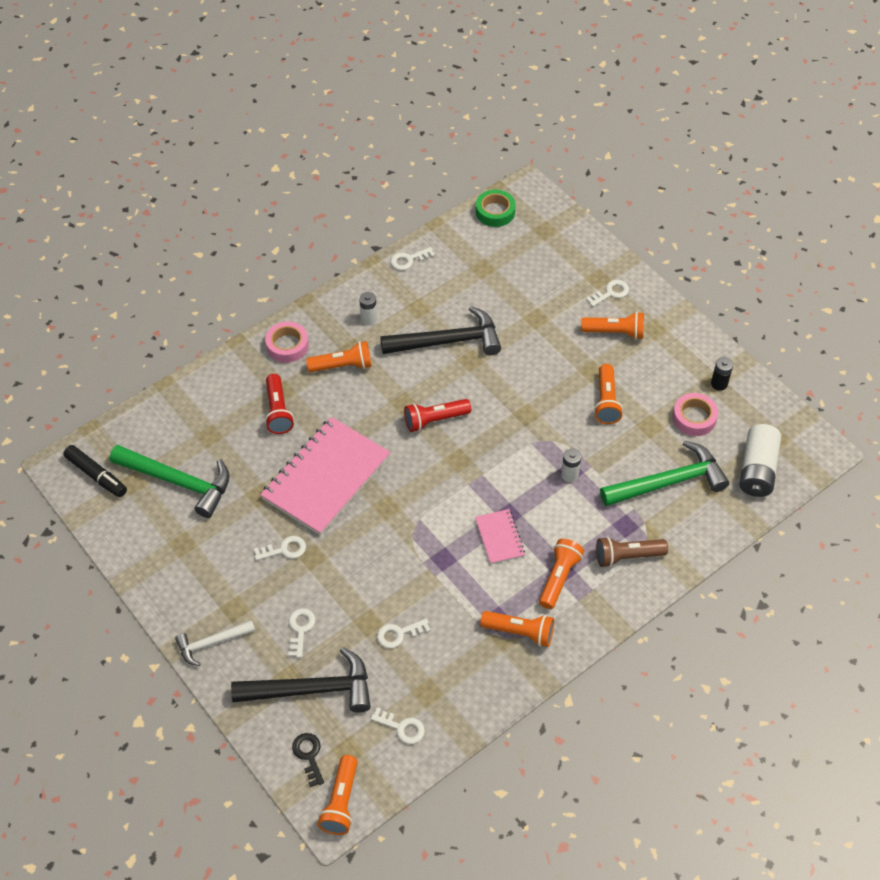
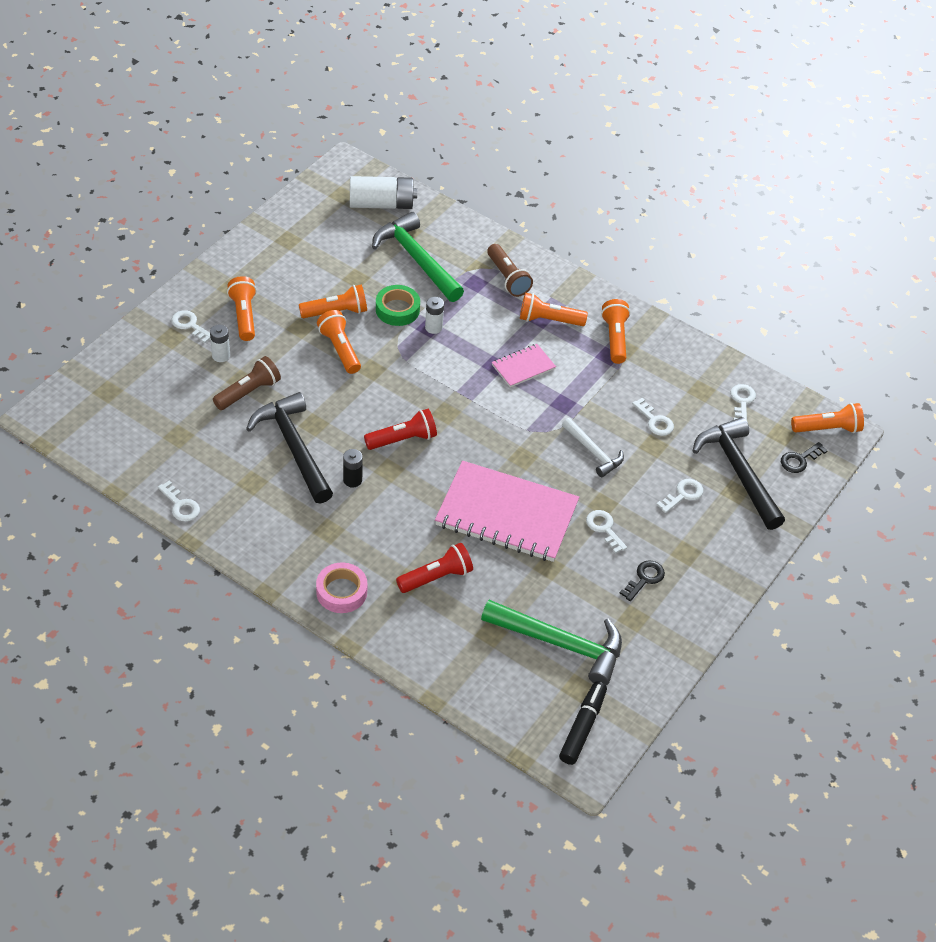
camera: 110 degrees left, 5 degrees down
green hammer [110,445,230,518] -> green hammer turned 105 degrees clockwise [481,600,622,685]
white hammer [175,620,255,666] -> white hammer moved to [562,418,624,477]
white key [288,608,316,658] -> white key turned 150 degrees clockwise [656,479,703,513]
orange flashlight [306,341,372,372] -> orange flashlight moved to [317,310,361,374]
white battery [359,292,377,325] -> white battery moved to [210,325,230,362]
red flashlight [404,399,471,432] -> red flashlight turned 75 degrees counterclockwise [364,409,437,450]
green tape [476,190,516,227] -> green tape moved to [376,285,420,326]
pink tape [673,393,718,436] -> none
black battery [711,357,733,391] -> black battery moved to [343,449,363,488]
none -> brown flashlight [213,356,281,410]
none -> black key [619,561,665,601]

